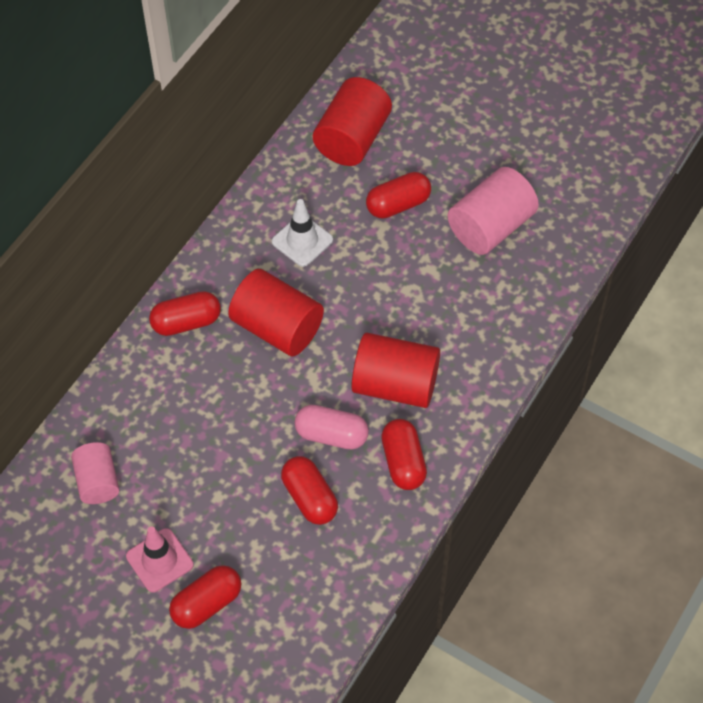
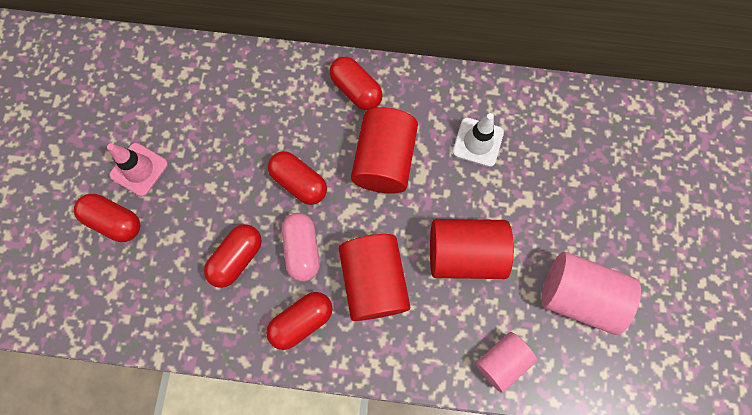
camera: 65 degrees right, 15 degrees up
pink cylinder [71,442,119,504] -> pink cylinder moved to [476,332,537,393]
red cylinder [313,77,392,166] -> red cylinder moved to [430,219,514,279]
red capsule [366,172,431,219] -> red capsule moved to [268,151,327,205]

